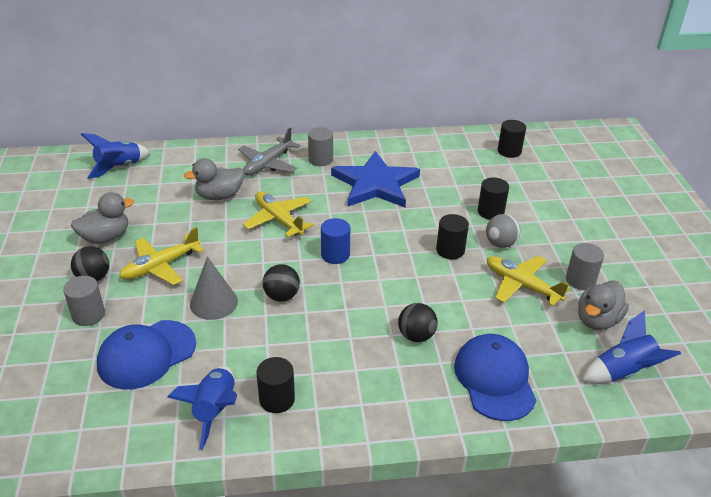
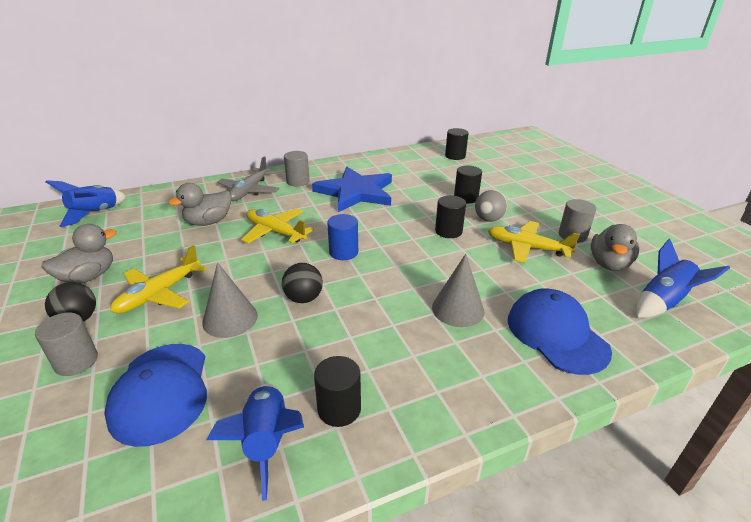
camera: 15 degrees left, 5 degrees down
blue cap [97,320,196,390] -> blue cap turned 45 degrees counterclockwise [104,344,207,447]
black ball [398,303,438,342] -> grey cone [432,254,484,327]

